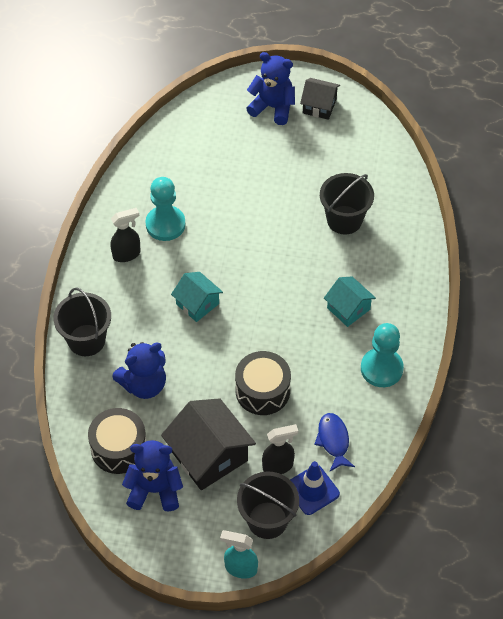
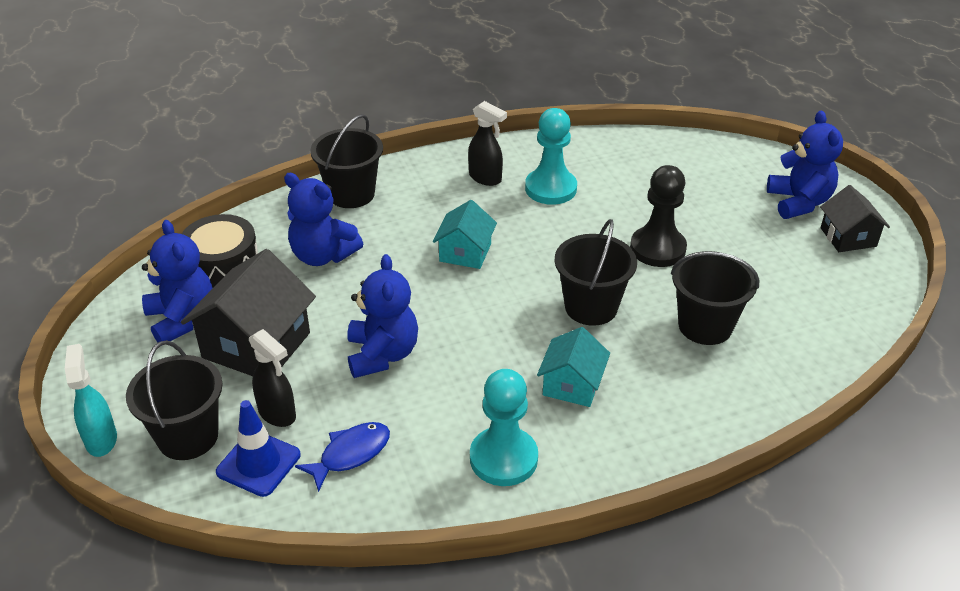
camera: 60 degrees right, 15 degrees down
black drum [235,351,291,415] -> blue teddy bear [347,254,418,378]
none -> black bucket [555,219,637,326]
none -> black pawn [630,165,687,267]

